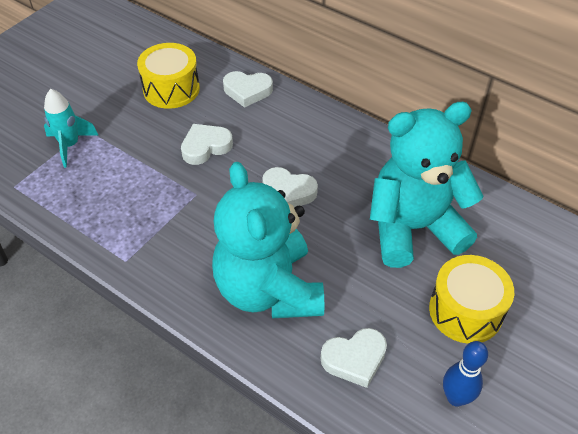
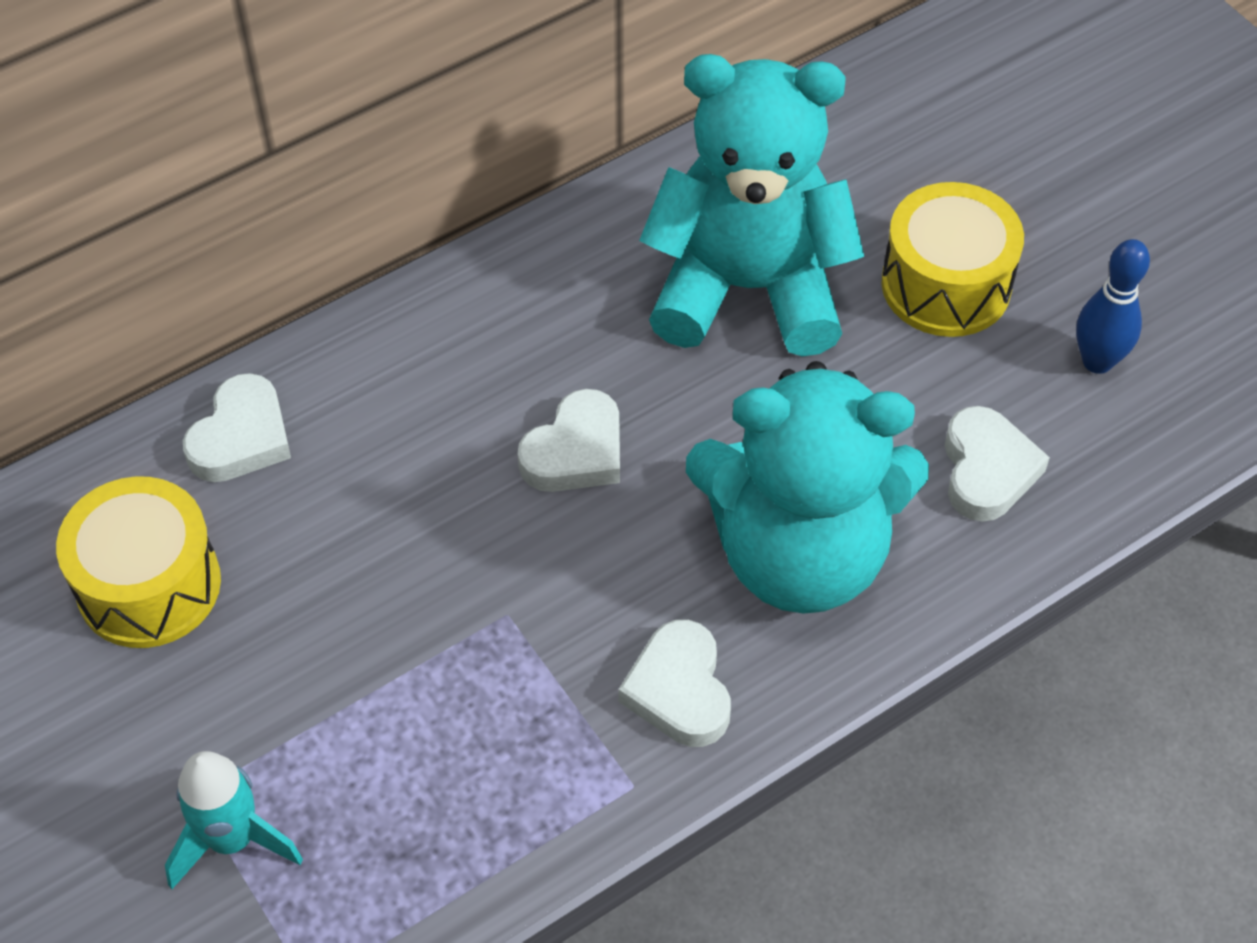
camera: 70 degrees left, 5 degrees up
white heart [181,124,233,165] -> white heart moved to [618,620,731,747]
turquoise teddy bear [370,102,484,268] -> turquoise teddy bear turned 90 degrees clockwise [639,54,864,357]

